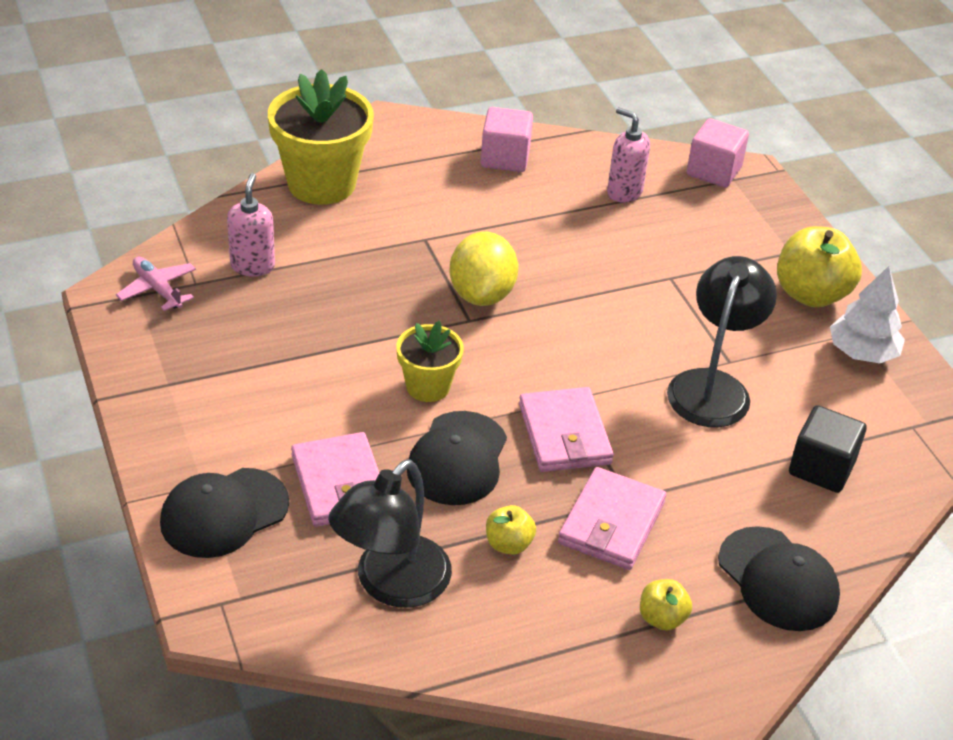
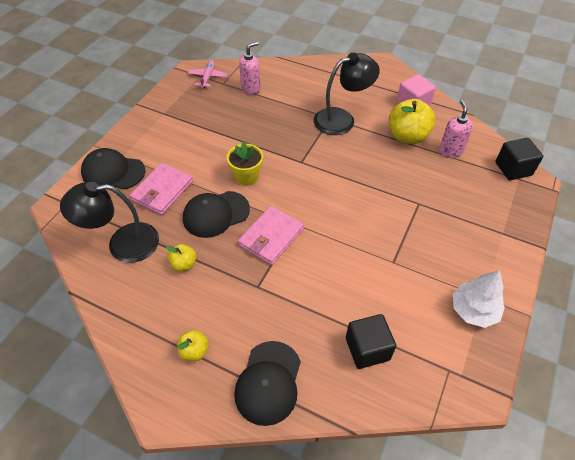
camera: 50 degrees right, 10 degrees up
yellow flower pot [268,69,374,205] -> none
yellow lemon [449,232,518,306] -> none
pink wallet [558,467,666,570] -> none
black lamp [667,256,777,427] -> black lamp moved to [314,52,380,135]
pink cube [687,118,749,188] -> black cube [495,138,543,180]
yellow apple [777,226,862,307] -> yellow apple moved to [389,99,436,144]

